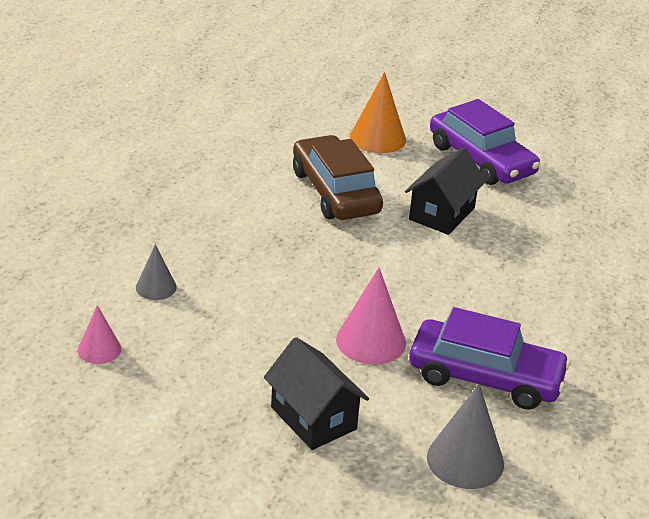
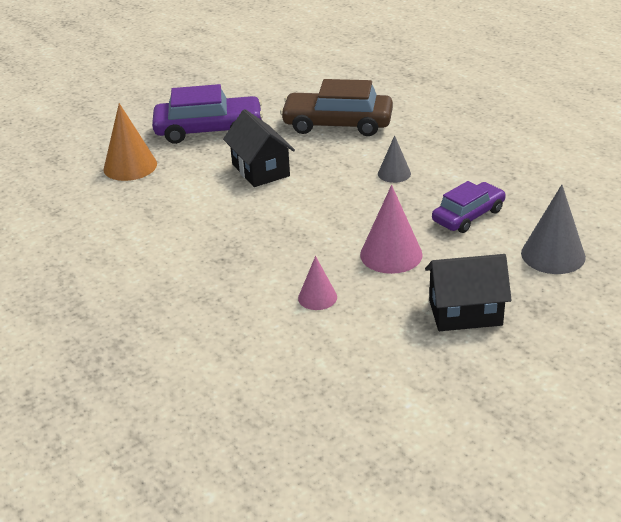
camera: 55 degrees left, 0 degrees up
pink cone [78,305,122,364] -> pink cone moved to [298,256,337,310]
grey cone [136,244,177,300] -> grey cone moved to [378,135,411,183]
brown car [293,135,383,220] -> brown car moved to [280,79,393,136]
purple car [409,307,571,410] -> purple car [432,181,506,233], size x0.64

